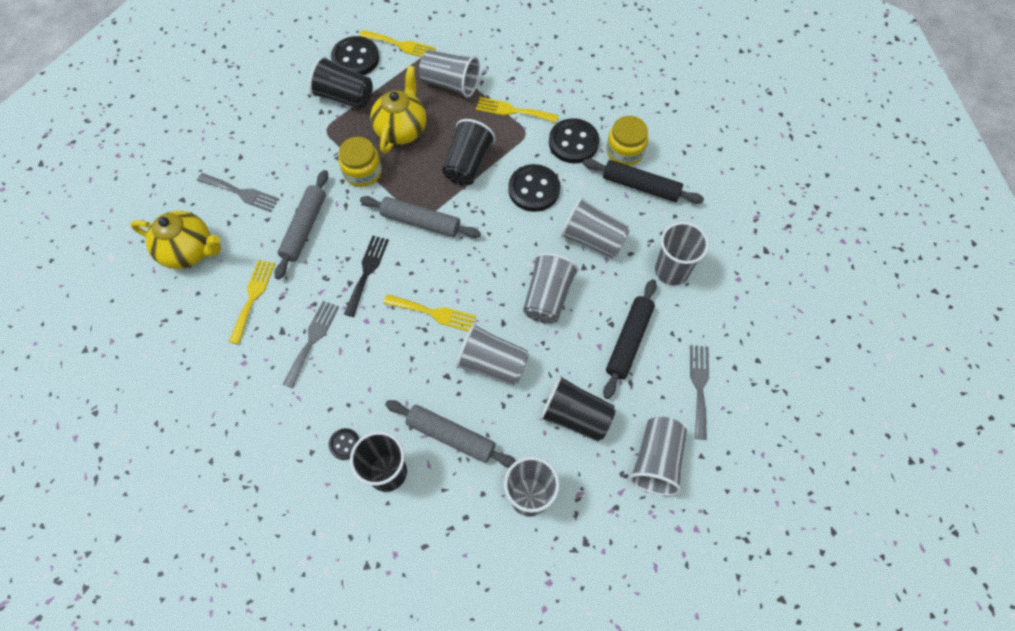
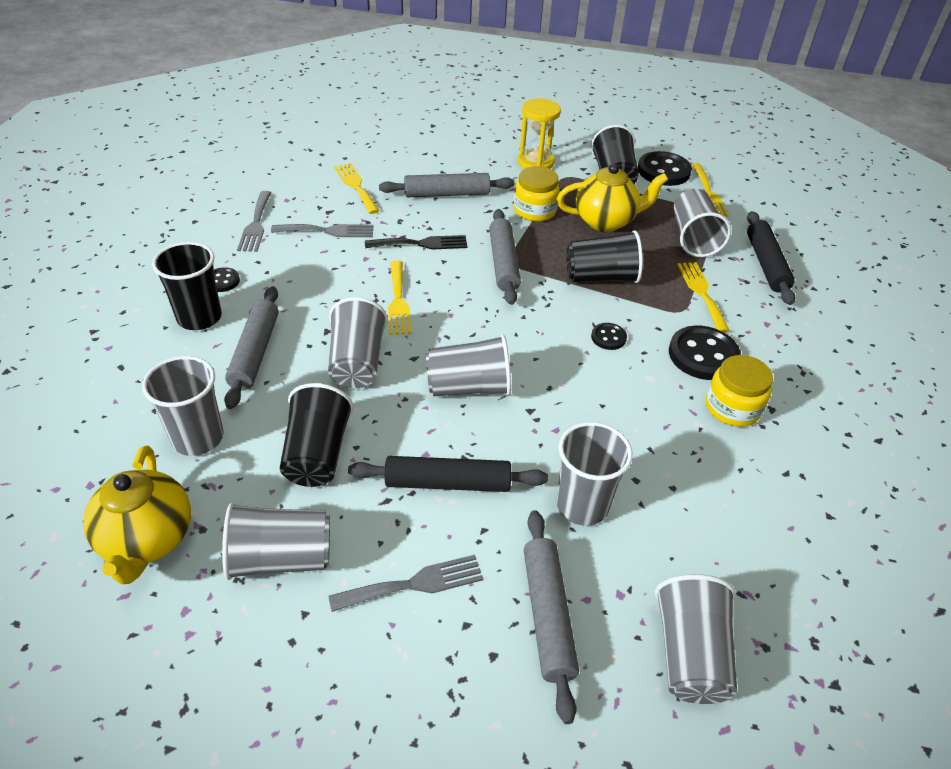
camera: 65 degrees right, 20 degrees down
yellow teapot [130,211,221,269] -> yellow teapot moved to [83,446,191,584]
grey fork [197,173,279,212] -> grey fork moved to [237,191,271,252]
yellow fork [229,260,275,344] -> yellow fork turned 105 degrees counterclockwise [334,163,380,214]
black button [508,164,560,212] -> black button [591,323,627,350], size x0.52
grey cup [561,197,630,258] -> grey cup moved to [655,574,737,704]
black rolling pin [583,159,704,204] -> black rolling pin moved to [747,211,795,305]
none -> yellow hourglass [518,98,561,169]
none -> grey rolling pin [524,510,579,724]

